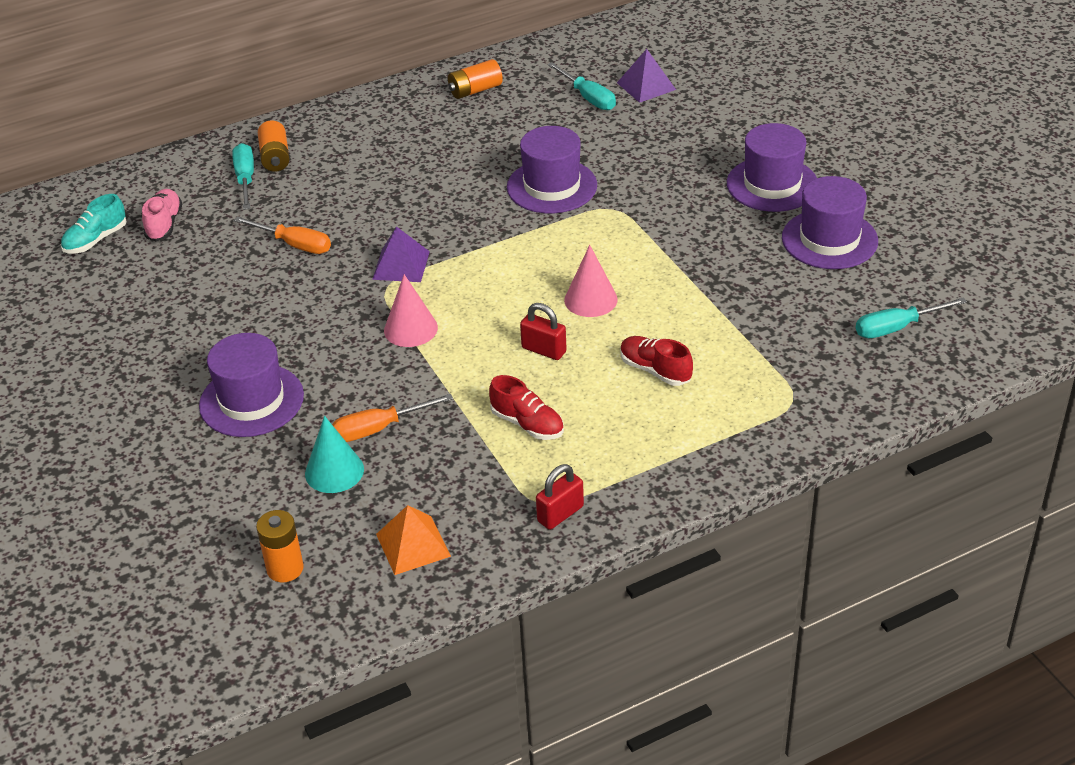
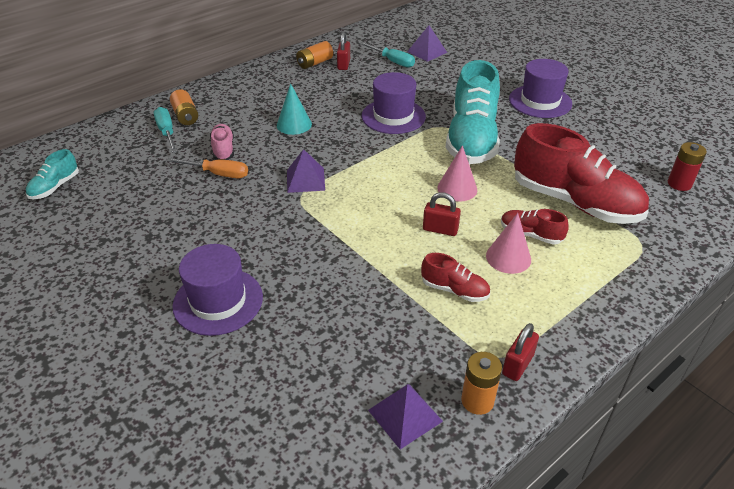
camera: 15 degrees left, 0 degrees up
pink shoe [142,189,182,241] -> pink shoe moved to [210,124,234,160]
orange battery [256,510,304,582] -> orange battery moved to [461,352,502,415]
turquoise cone [305,416,364,493] -> turquoise cone moved to [277,83,312,135]
orange screwdriver [332,394,453,442] -> none
orange pyramid [376,505,451,575] -> purple pyramid [368,384,443,449]
pink cone [384,274,438,347] -> pink cone moved to [486,213,531,274]
purple hat [782,176,878,269] -> none
turquoise screwdriver [856,297,967,338] -> red battery [668,142,707,191]
none -> red padlock [337,32,350,70]
none -> turquoise shoe [445,60,500,164]
none -> red shoe [514,123,649,224]

